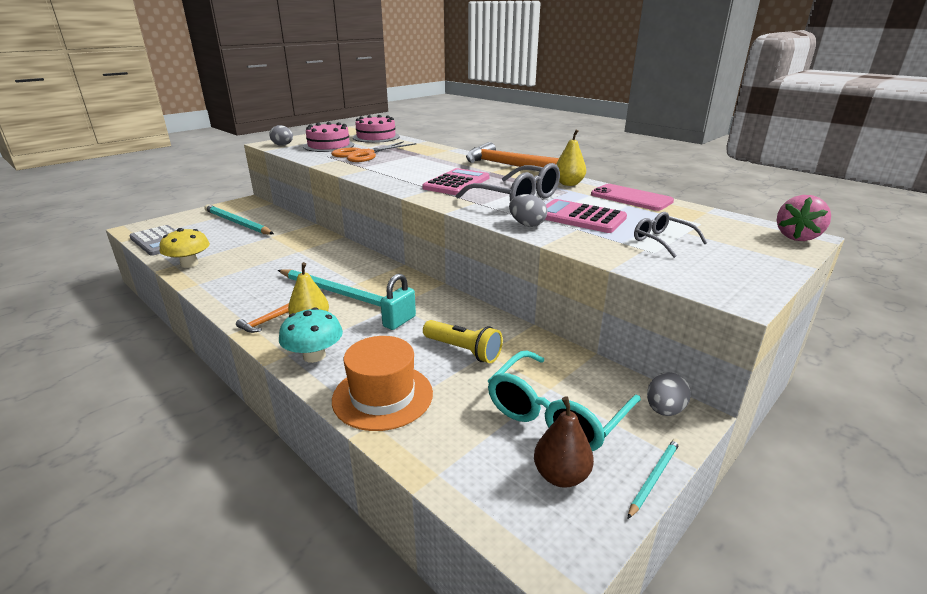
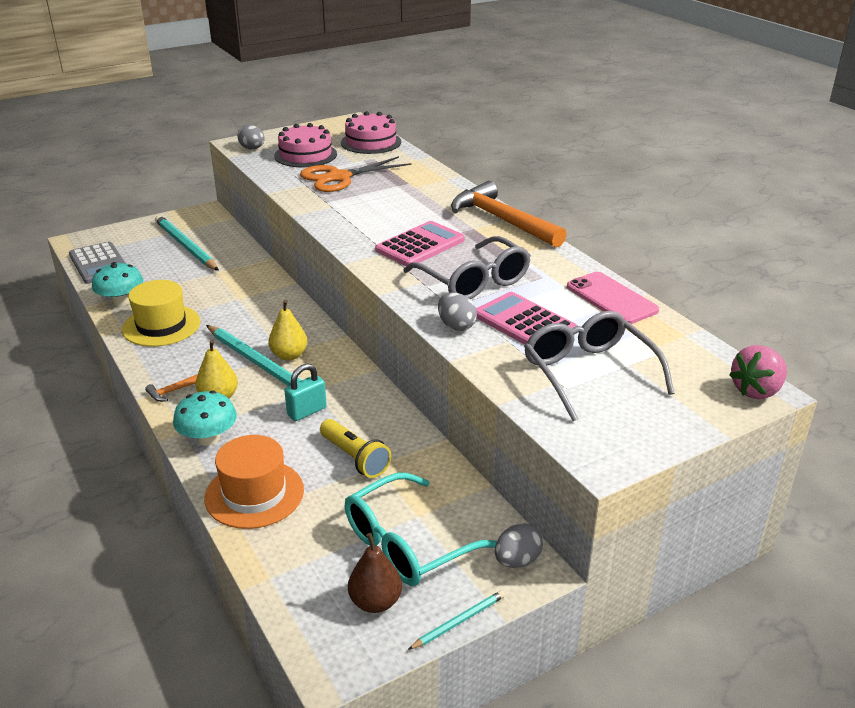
camera: 15 degrees right, 5 degrees up
yellow mushroom [160,228,210,268] -> turquoise mushroom [92,262,144,306]
yellow pear [556,129,586,186] -> yellow pear moved to [268,300,308,361]
grey glasses [634,212,707,258] -> grey glasses [524,311,675,421], size x1.80
none -> yellow hat [122,280,200,347]

